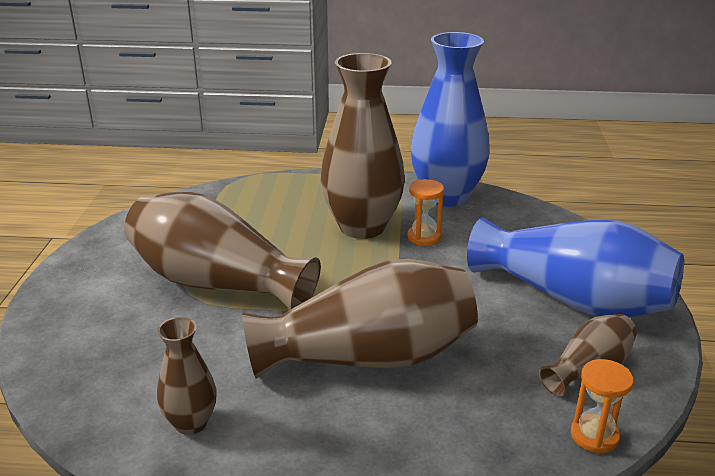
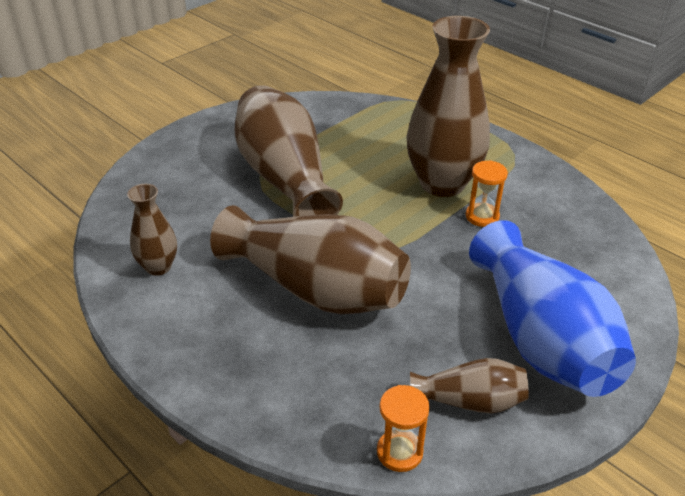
camera: 40 degrees right, 10 degrees up
blue vase [411,32,490,207] -> none

